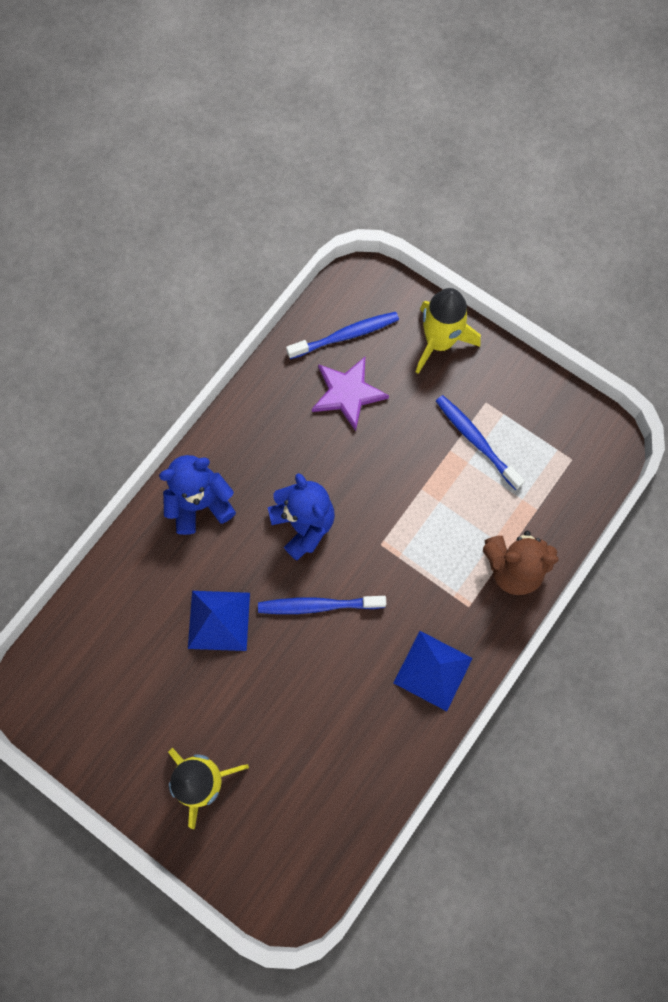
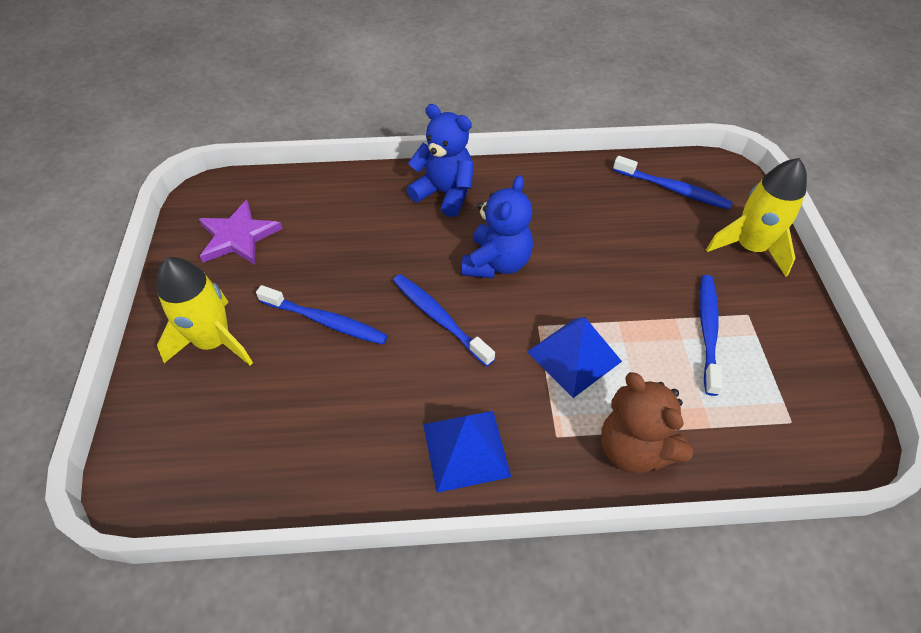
camera: 50 degrees right, 20 degrees down
blue pyramid [188,591,250,651] -> blue pyramid moved to [527,317,622,398]
purple star [312,357,389,431] -> purple star moved to [199,200,283,265]
none -> blue toothbrush [256,285,388,345]

